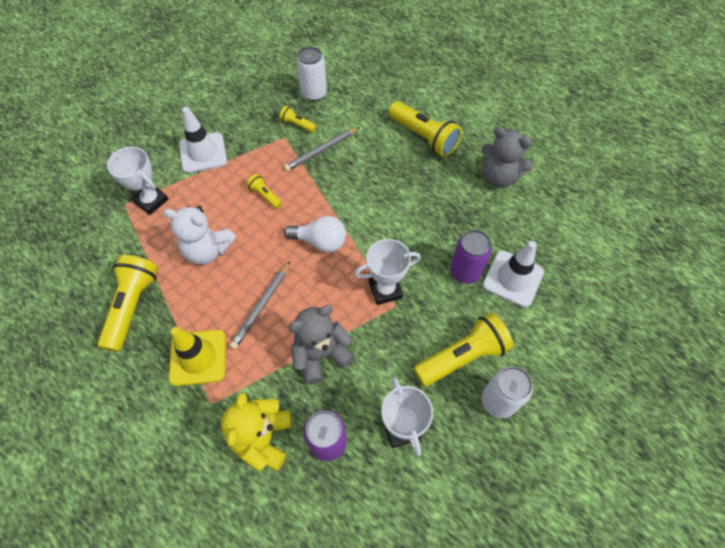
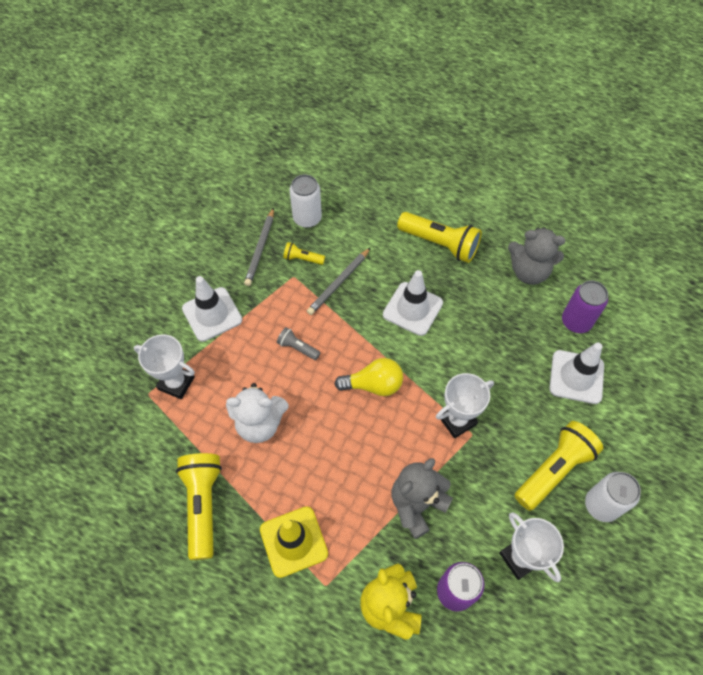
camera: 15 degrees left, 0 degrees up
grey pencil [229,261,290,350] -> grey pencil moved to [244,208,274,286]
yellow flashlight [246,174,282,209] -> grey flashlight [277,327,320,360]
white light bulb [284,216,346,252] -> yellow light bulb [335,358,403,396]
purple can [450,230,492,284] -> purple can moved to [562,281,608,333]
none -> white traffic cone [383,270,443,336]

